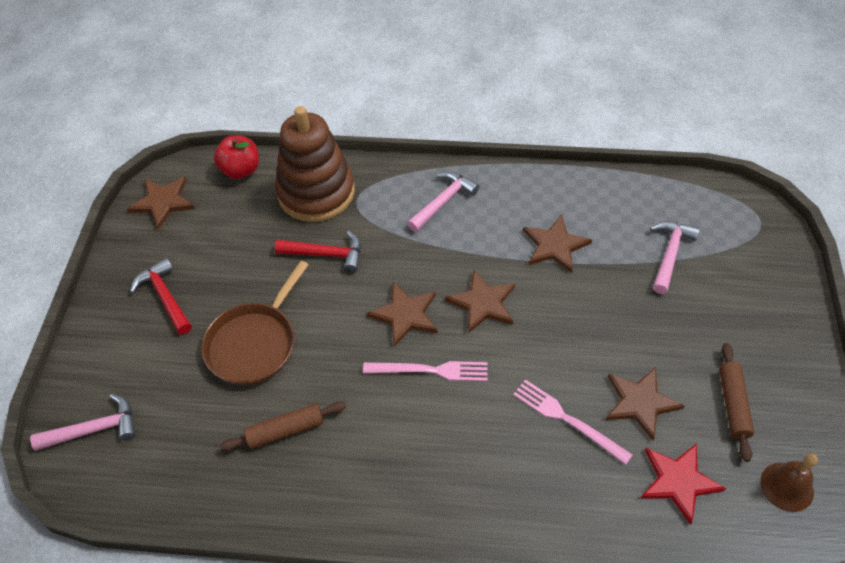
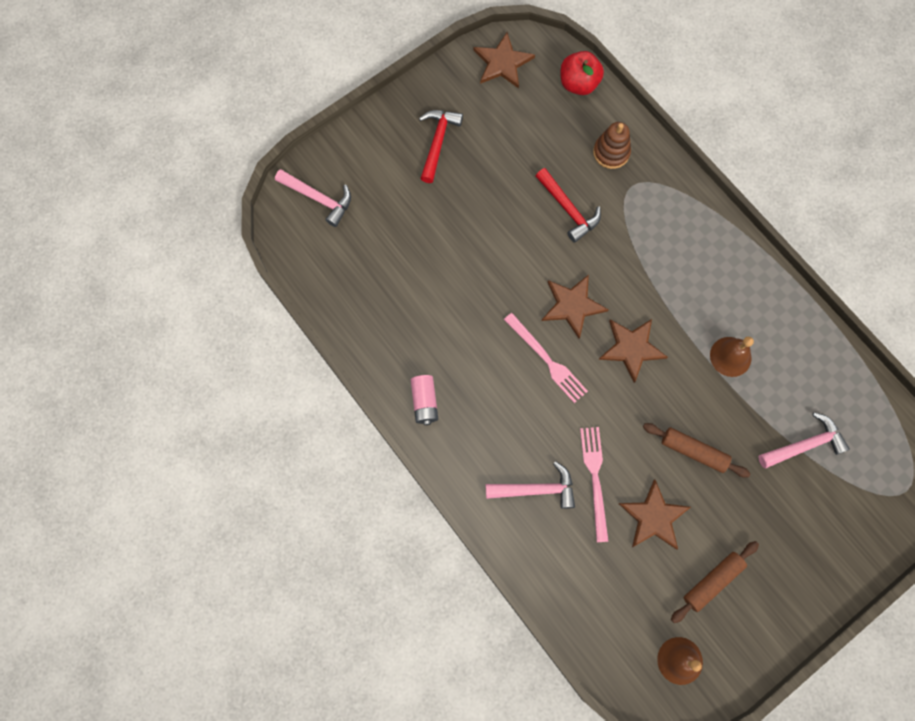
camera: 45 degrees right, 20 degrees up
brown pan [201,261,309,385] -> none
brown rolling pin [220,401,346,451] -> brown rolling pin moved to [643,423,751,477]
brown stacking toy [275,106,355,222] -> brown stacking toy [593,122,631,169], size x0.49
pink hammer [407,171,480,232] -> pink hammer moved to [486,461,575,509]
brown star [523,214,592,273] -> brown bell [710,337,754,377]
red star [640,443,726,525] -> none
none -> pink battery [411,375,438,425]

